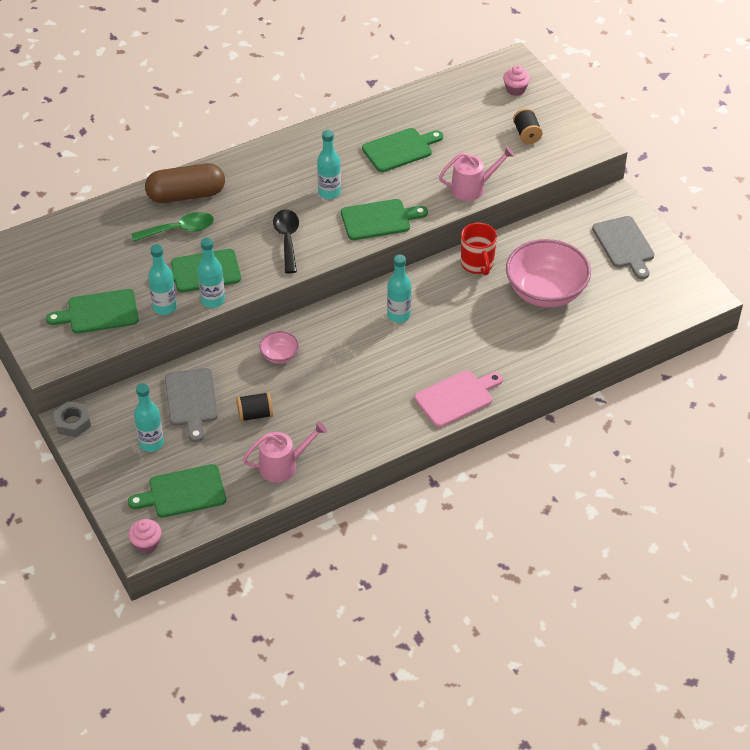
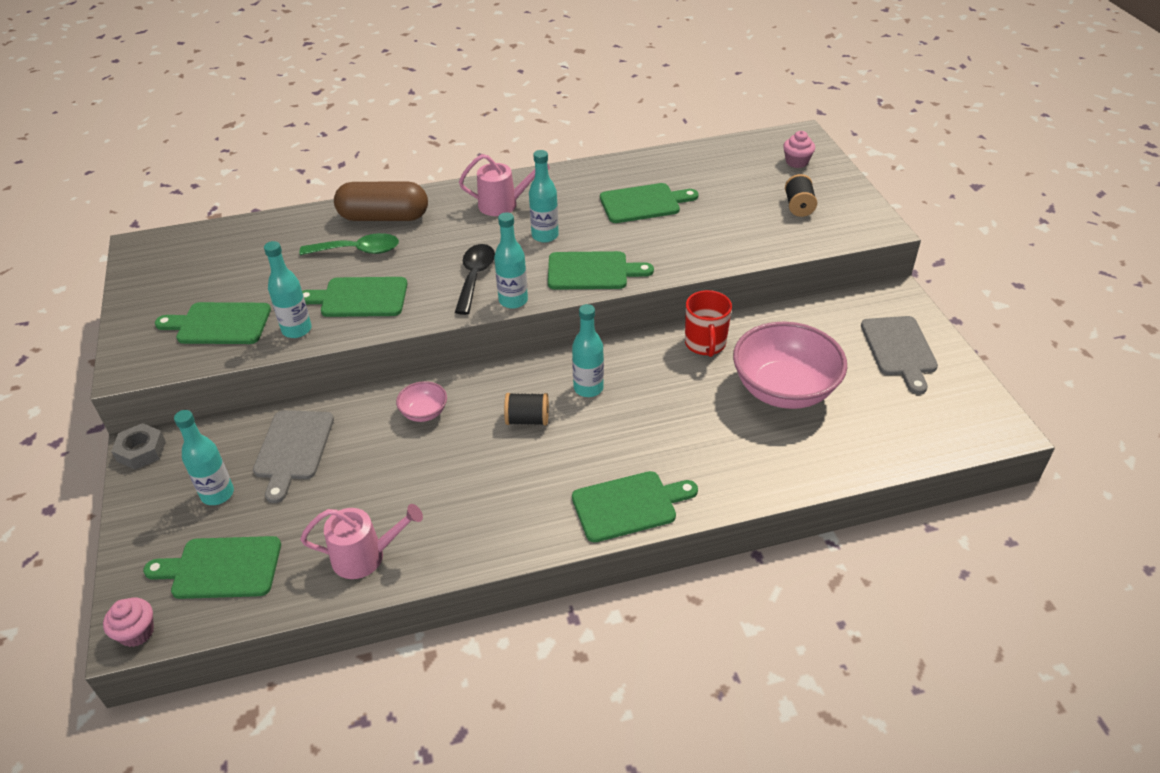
camera: 15 degrees right, 5 degrees down
turquoise bottle [198,238,225,308] -> turquoise bottle moved to [494,212,528,309]
black spool [236,392,273,422] -> black spool moved to [504,393,549,426]
pink cutting board [415,371,503,427] -> green cutting board [572,471,698,542]
pink watering can [439,146,514,201] -> pink watering can moved to [459,154,550,216]

